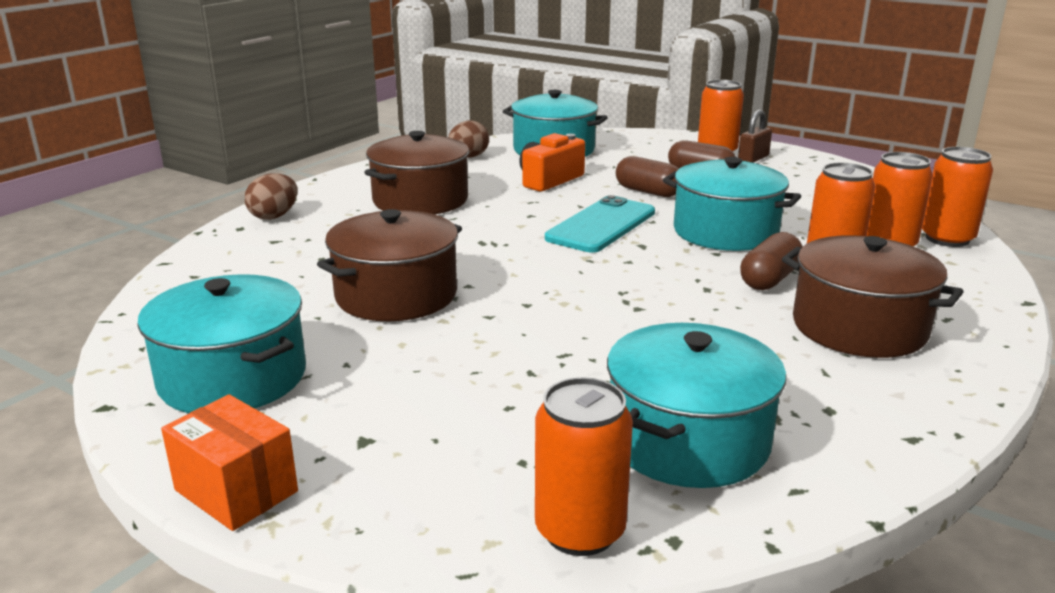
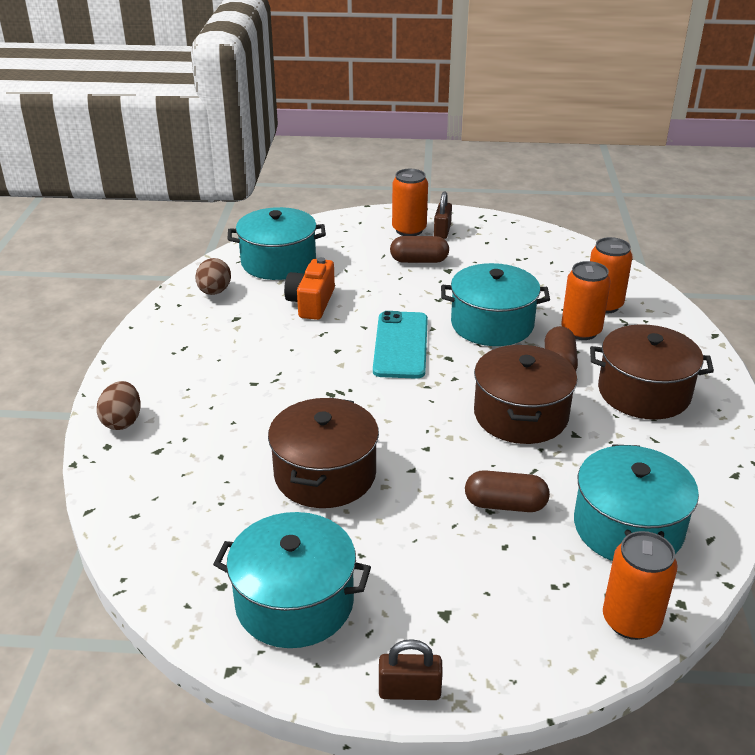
camera: 30 degrees left, 10 degrees up
orange box [161,394,298,531] -> brown padlock [379,639,443,700]
brown pot [364,131,469,214] -> brown pot moved to [474,345,577,444]
brown capsule [616,156,679,197] -> brown capsule moved to [465,470,550,512]
orange can [922,147,993,247] -> none

